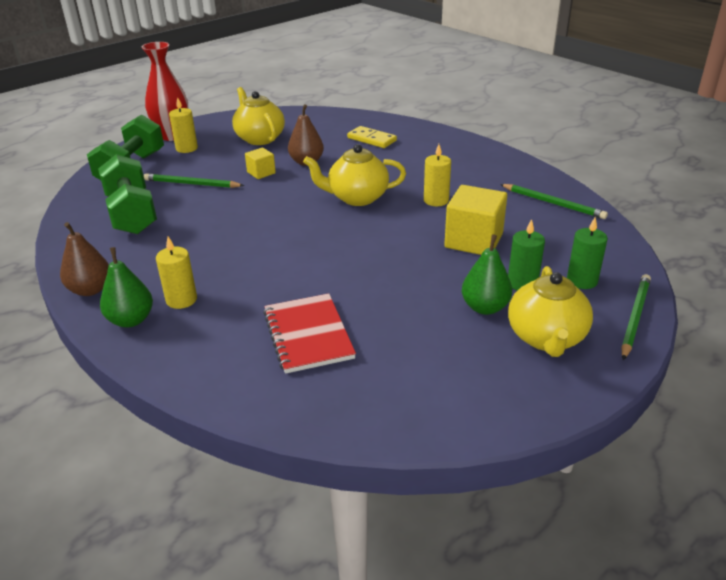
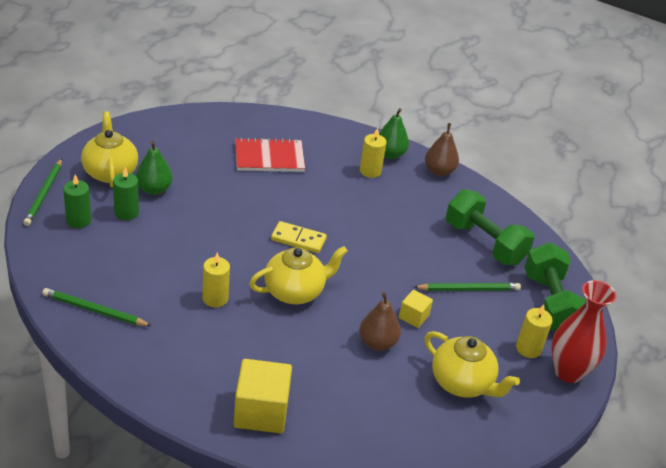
camera: 155 degrees right, 5 degrees up
red notebook [263,293,356,374] -> red notebook turned 60 degrees counterclockwise [235,138,305,172]
yellow domino [347,126,397,148] -> yellow domino moved to [271,221,327,253]
yellow cube [444,185,507,255] -> yellow cube moved to [234,359,292,433]

